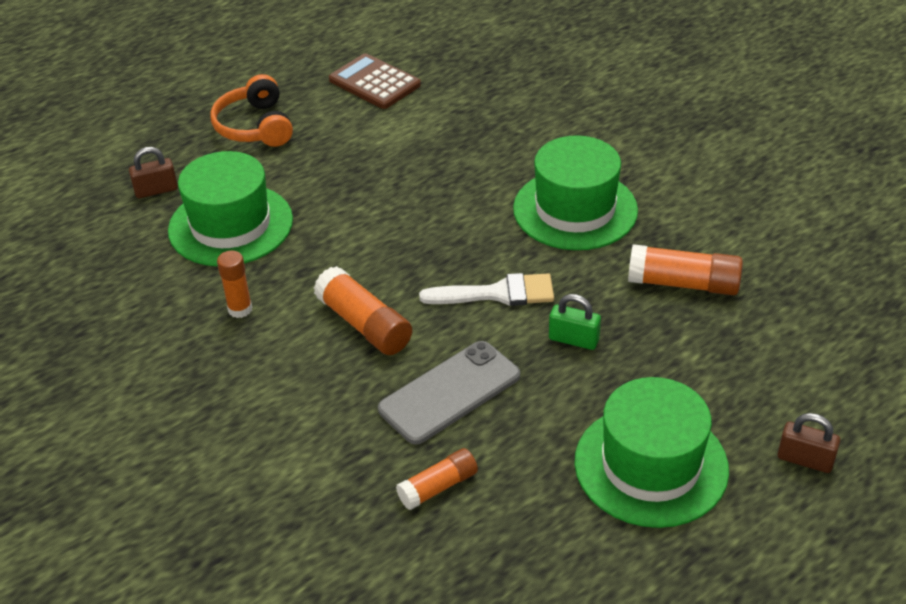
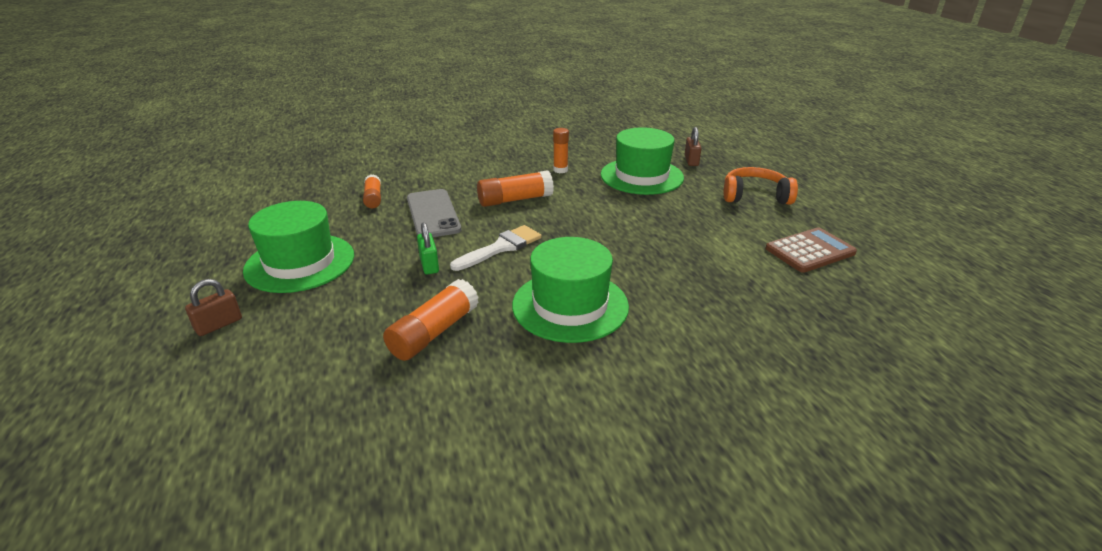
camera: 110 degrees right, 10 degrees down
white brush [419,273,554,306] -> white brush turned 150 degrees counterclockwise [450,225,541,271]
green padlock [549,294,601,350] -> green padlock turned 60 degrees counterclockwise [417,222,439,275]

